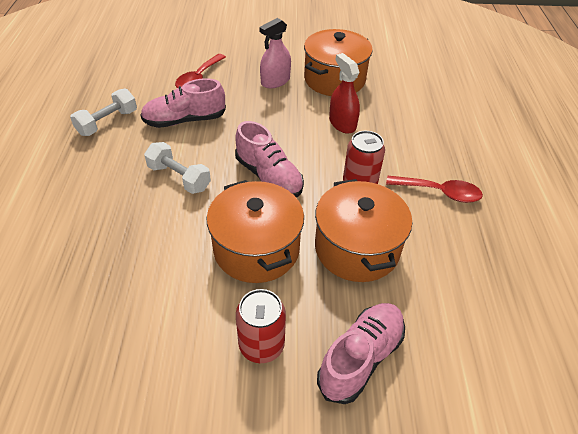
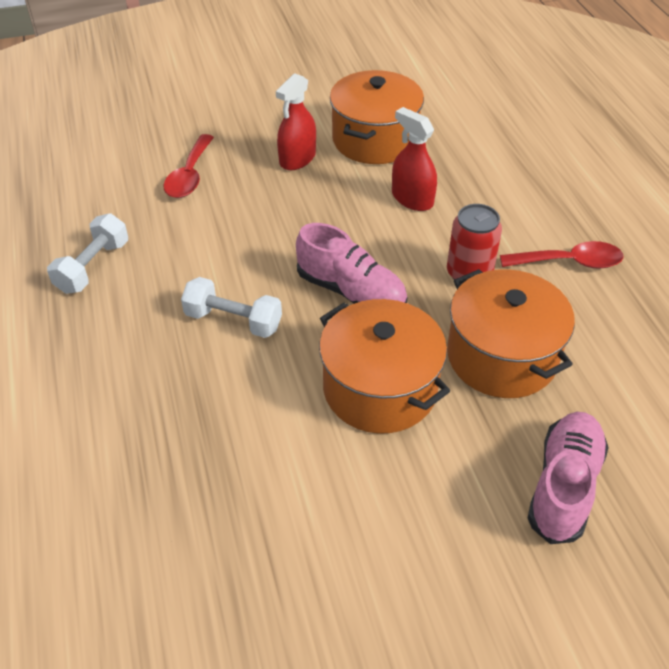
camera: 15 degrees left, 0 degrees up
pink shoe [141,78,226,128] -> none
red can [236,289,286,363] -> none
pink spray bottle [259,18,291,88] -> red spray bottle [276,73,316,170]

